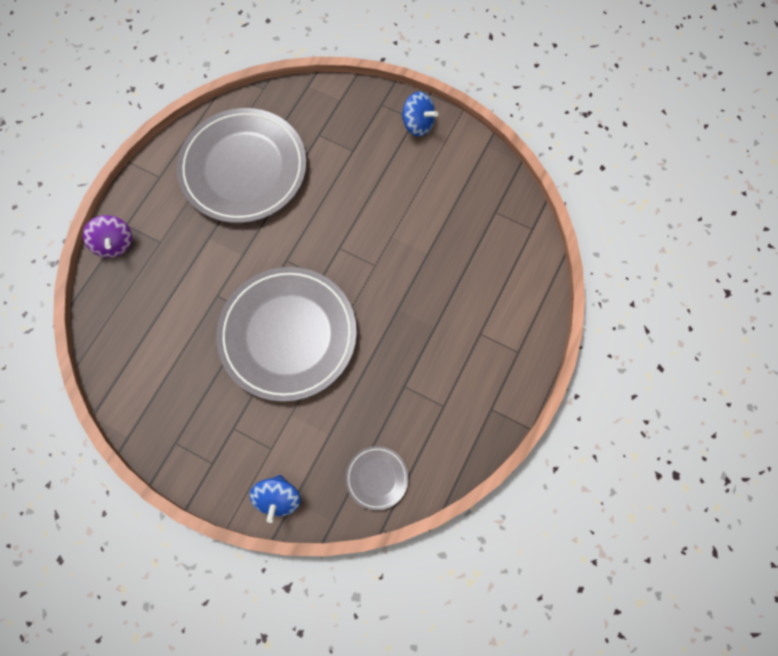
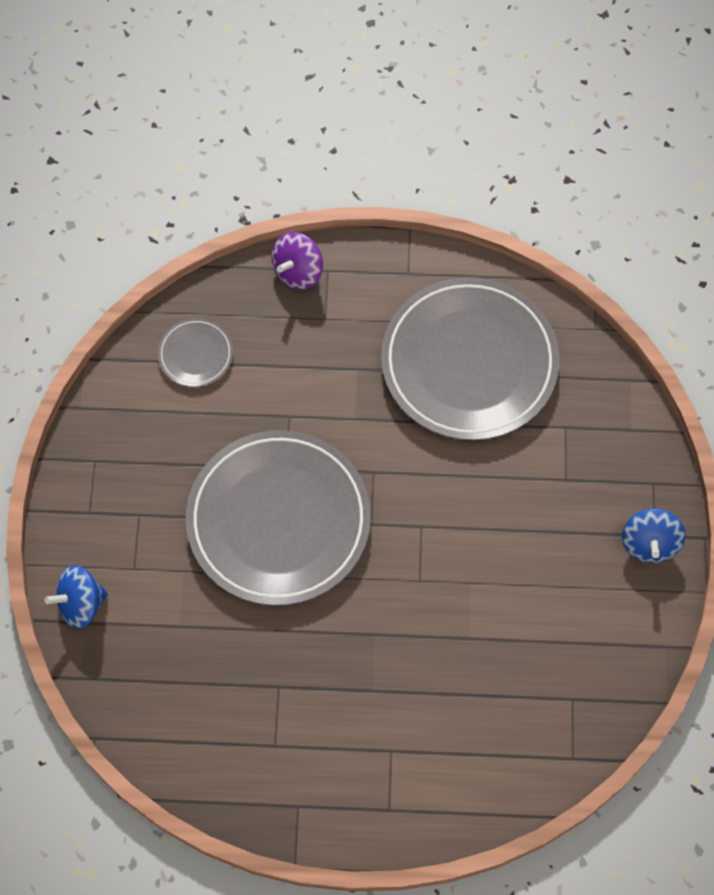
camera: 65 degrees right, 5 degrees down
grey plate [346,446,408,510] -> grey plate moved to [158,318,233,387]

